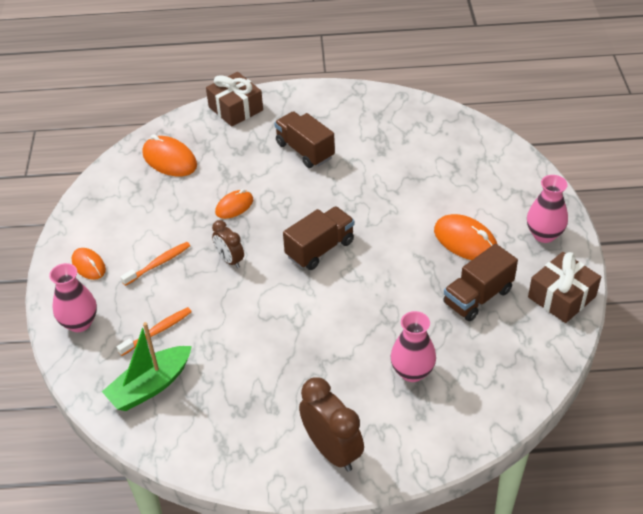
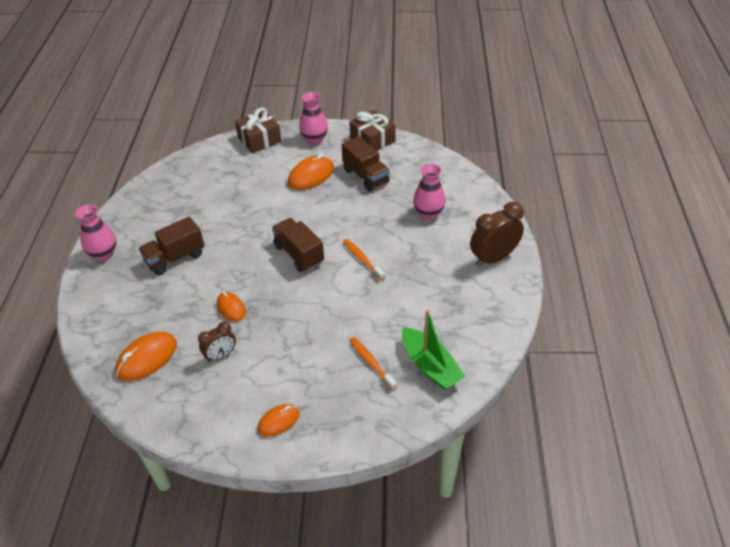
camera: 85 degrees left, 0 degrees up
pink vase [49,263,97,332] -> pink vase moved to [75,204,116,261]
orange toothbrush [121,242,190,286] -> orange toothbrush moved to [343,239,385,281]
brown gift [206,72,263,127] -> brown gift moved to [235,107,282,153]
brown clock [212,220,244,268] -> brown clock moved to [198,322,236,362]

